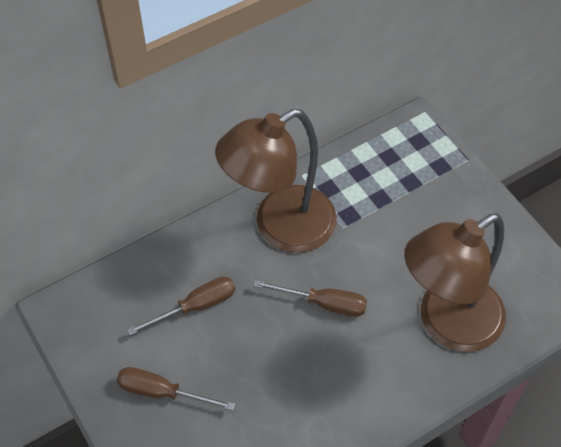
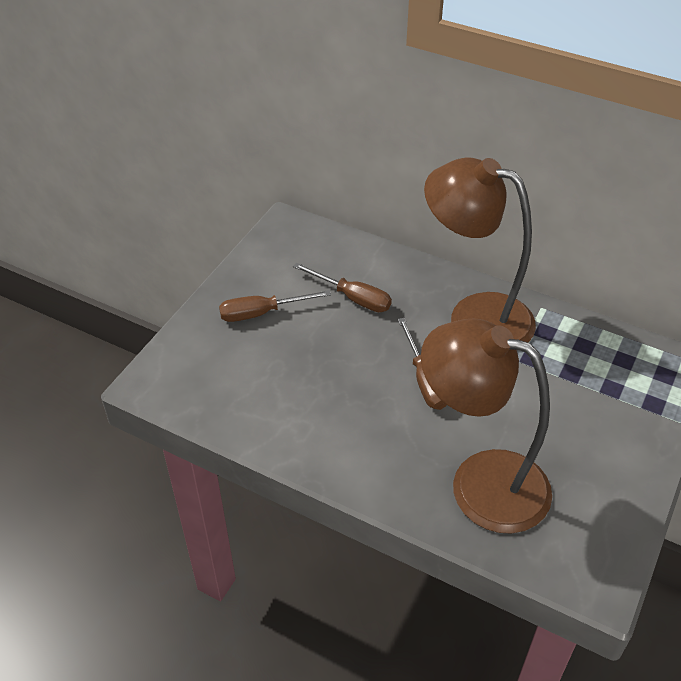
camera: 60 degrees right, 10 degrees down
brown screwdriver [117,367,235,411] -> brown screwdriver turned 90 degrees counterclockwise [219,290,331,322]

